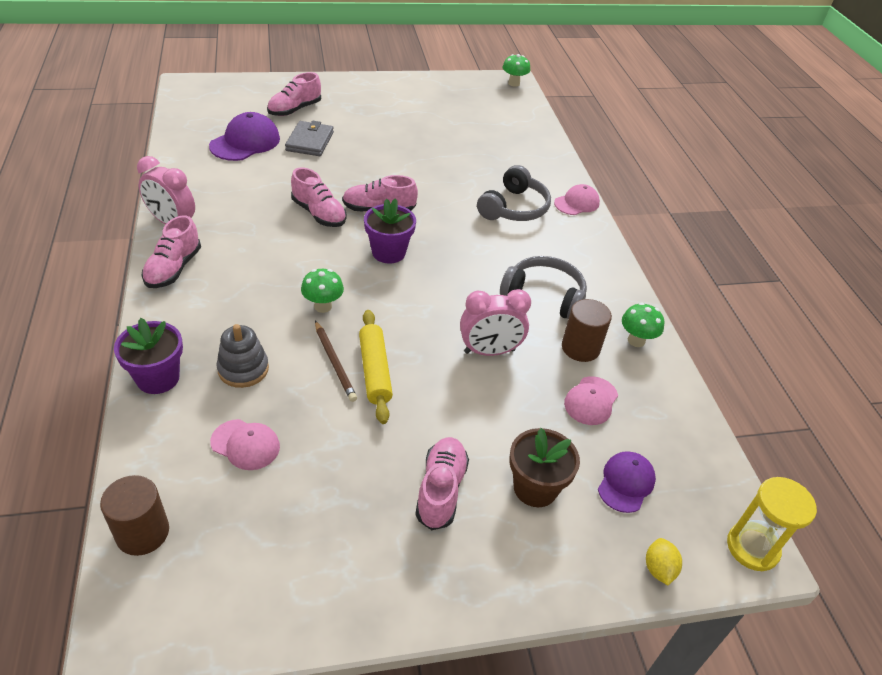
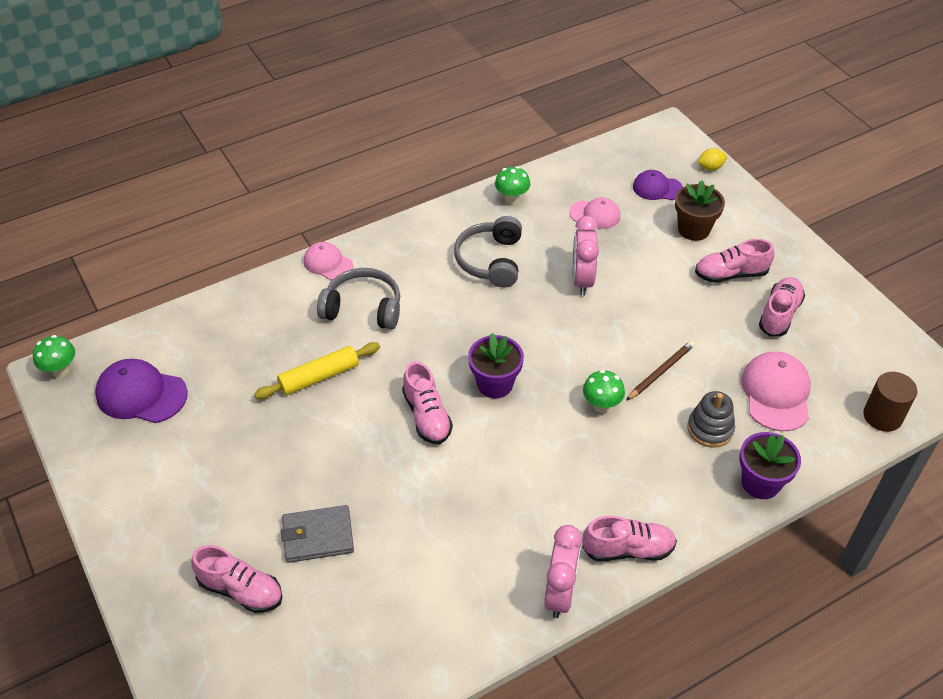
camera: 105 degrees left, 5 degrees up
purple cap [209,112,280,161] -> purple cap moved to [95,359,188,423]
pink cap [210,419,280,470] -> pink cap [741,352,811,431], size x1.58
pink shoe [291,168,347,227] -> pink shoe moved to [759,277,805,336]
yellow rolling pin [359,310,393,424] -> yellow rolling pin moved to [254,342,380,399]
pink clock [460,289,531,356] -> pink clock turned 150 degrees counterclockwise [572,216,599,296]
brown cylinder [562,299,612,362] -> none
yellow hourglass [727,477,817,571] -> none

